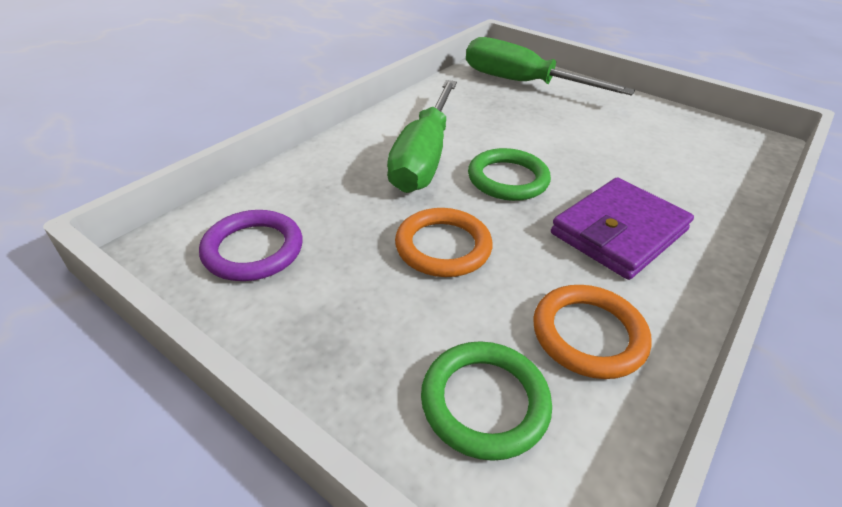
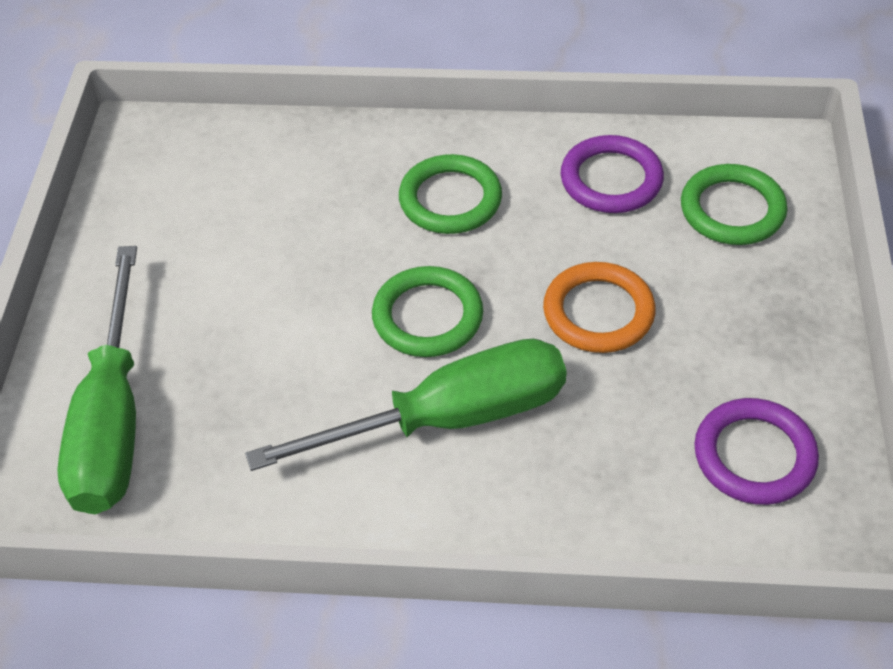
camera: 120 degrees left, 10 degrees up
orange ring [533,285,652,379] -> purple ring [561,135,664,213]
purple wallet [551,177,694,280] -> green ring [399,154,502,234]

